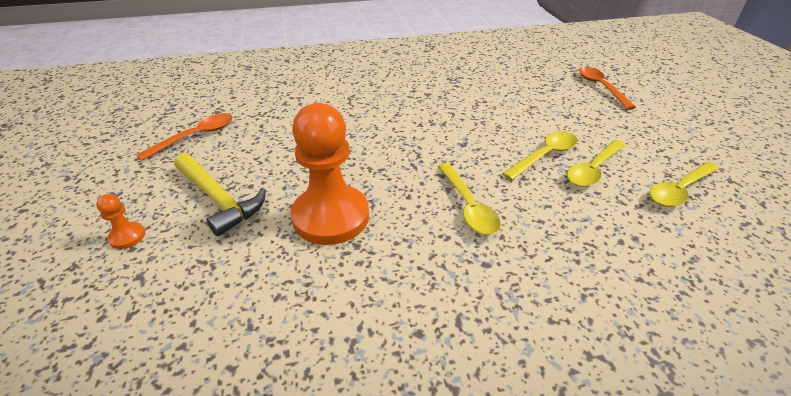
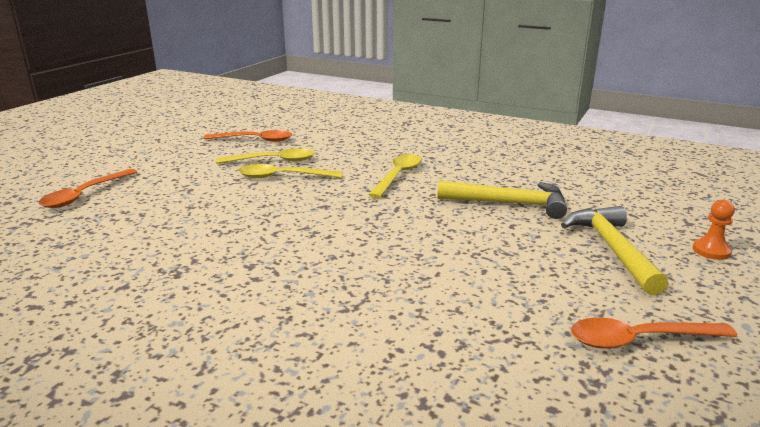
camera: 140 degrees left, 15 degrees down
orange pawn [291,103,369,245] -> yellow hammer [438,180,567,219]
yellow spoon [649,162,720,207] -> orange spoon [204,130,292,142]

